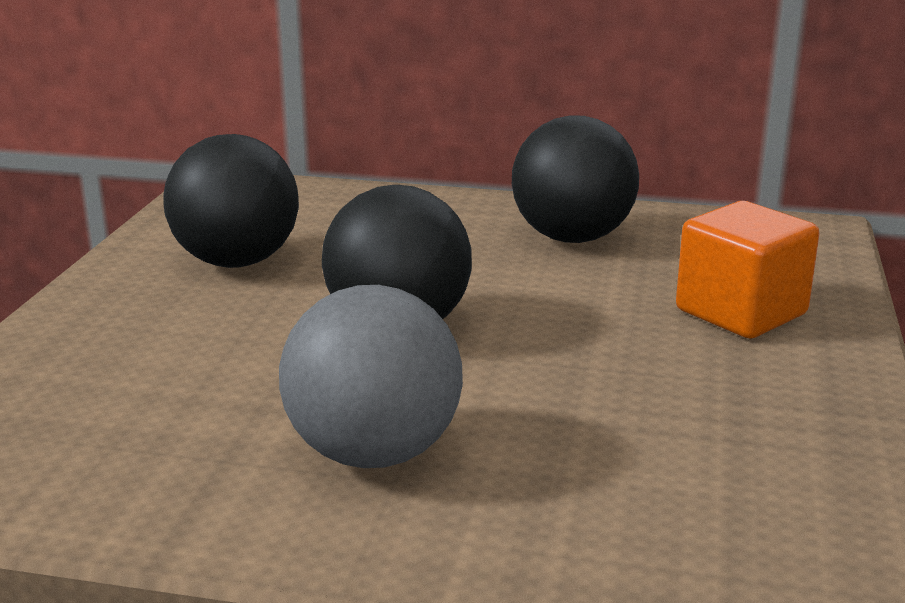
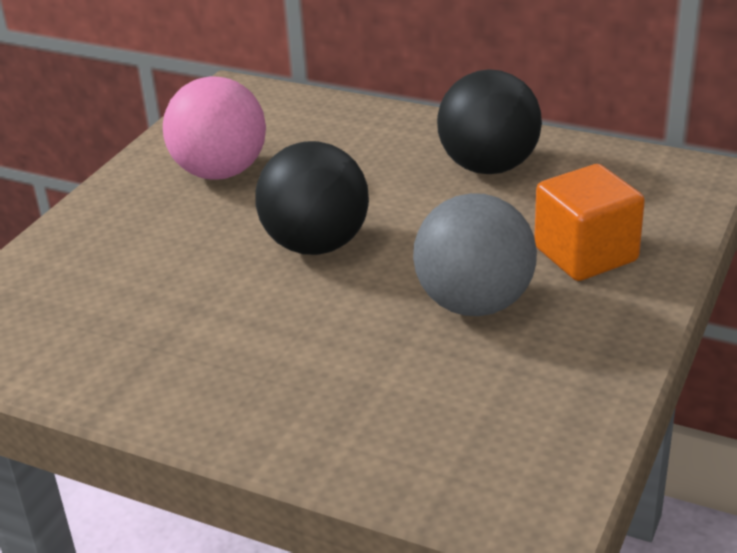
camera: 15 degrees right, 10 degrees up
black ball [163,134,299,268] -> pink ball [163,76,266,180]
grey ball [279,285,463,468] -> grey ball moved to [413,193,537,316]

